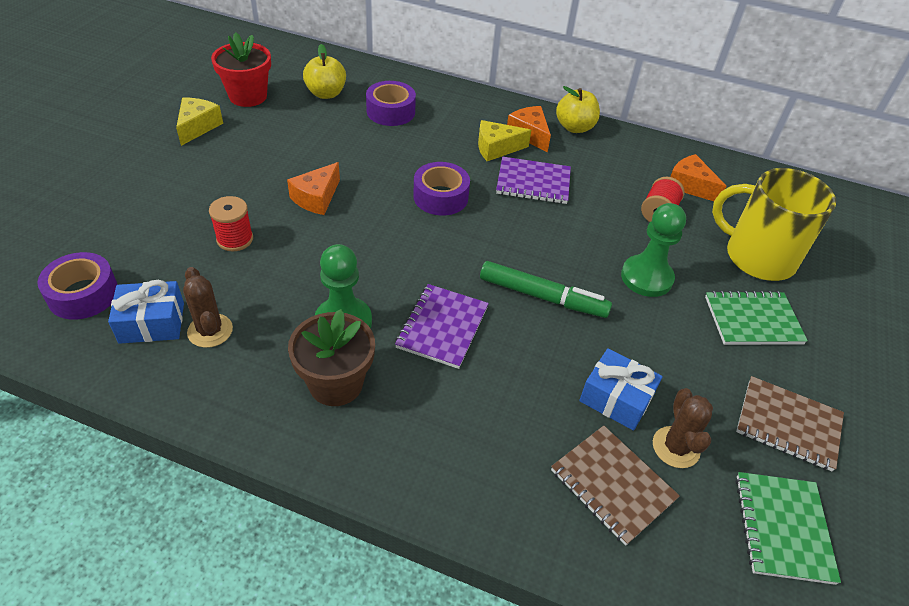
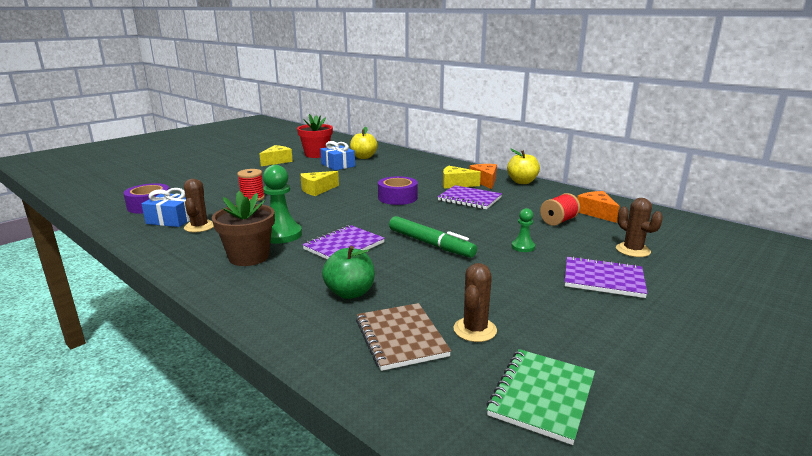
camera: 25 degrees right, 25 degrees down
orange cheese [287,162,340,215] -> yellow cheese [300,171,339,196]
purple tape [366,81,416,126] -> none
blue gift [579,348,663,431] -> blue gift moved to [320,141,355,171]
green pawn [621,203,686,297] -> green pawn [512,208,535,252], size x0.54
green notebook [705,291,808,345] -> purple notebook [565,256,648,298]
yellow mug [712,168,836,281] -> brown cactus [616,198,663,257]
brown notebook [736,376,844,472] -> none
none -> green apple [322,246,375,299]

